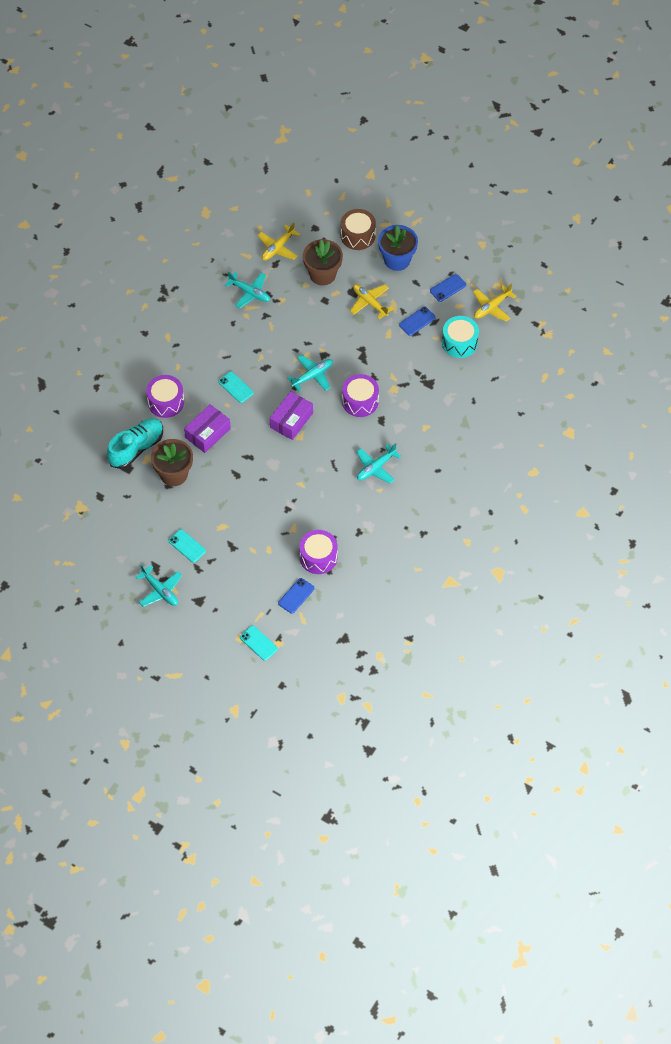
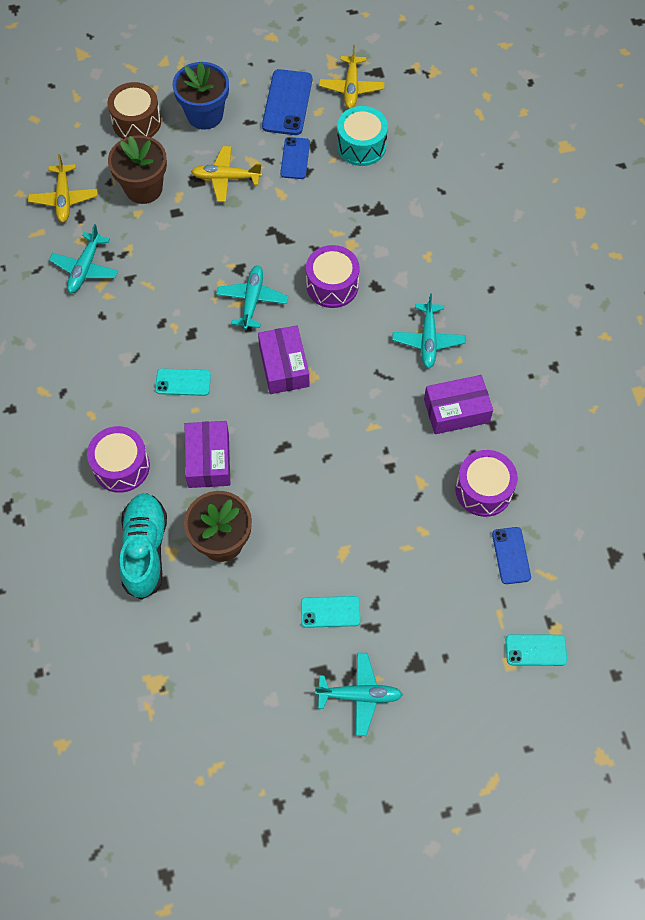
camera: 45 degrees left, 5 degrees up
turquoise plane [225,272,270,308] -> turquoise plane turned 120 degrees clockwise [49,224,118,293]
blue phone [430,274,466,302] -> blue phone [262,69,312,135], size x1.63
none -> purple box [424,375,493,434]

